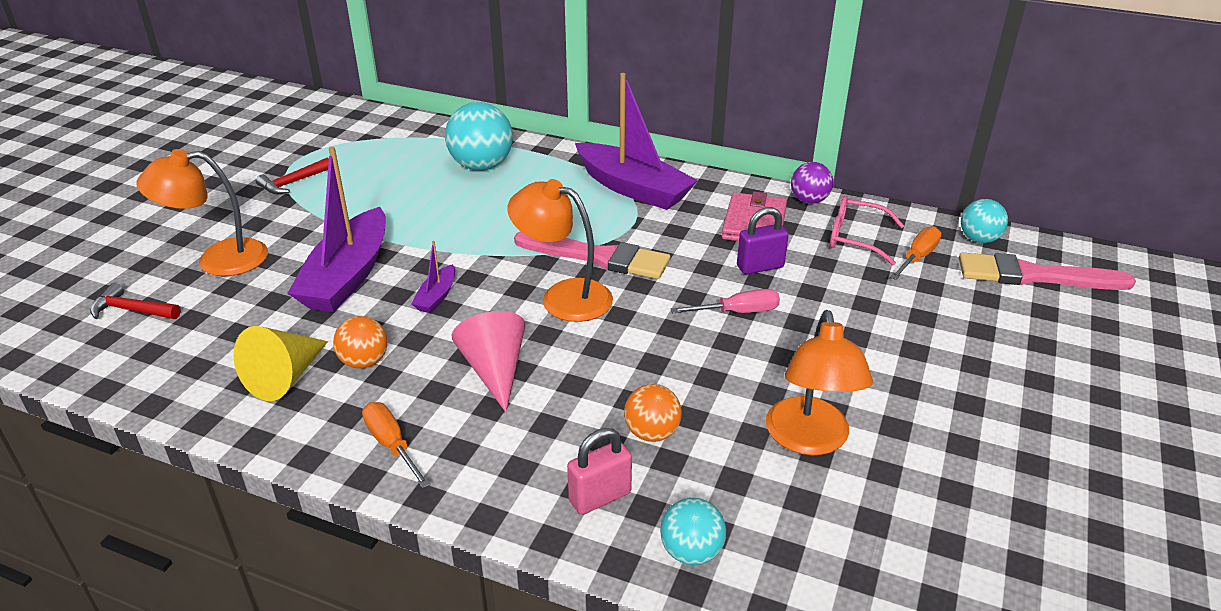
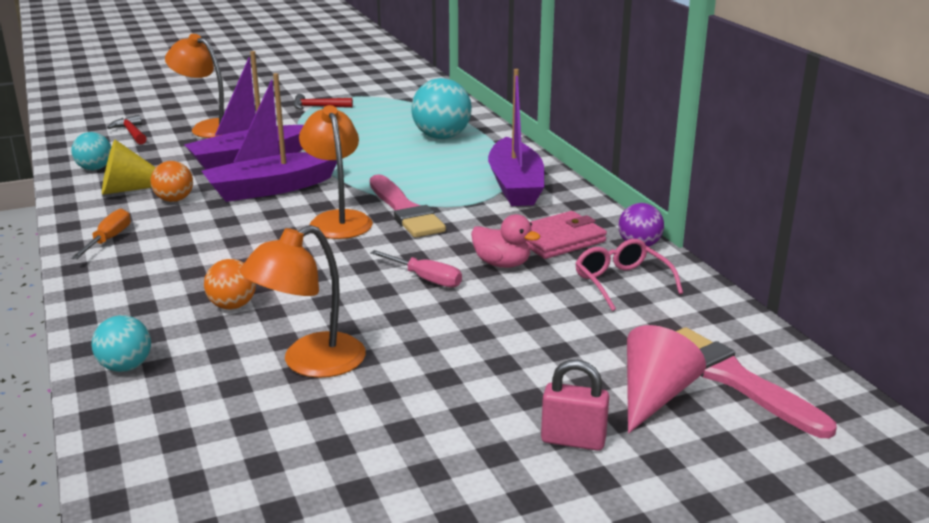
camera: 45 degrees right, 10 degrees down
purple boat [411,241,455,313] -> purple boat [202,73,337,202], size x2.26
pink cone [452,311,525,412] -> pink cone moved to [627,325,706,434]
pink padlock [567,428,632,515] -> pink padlock moved to [541,360,609,451]
purple padlock [737,207,789,275] -> pink duck [471,214,540,268]
orange screwdriver [890,226,942,280] -> none
turquoise ball [961,199,1008,243] -> turquoise ball moved to [71,132,111,170]

